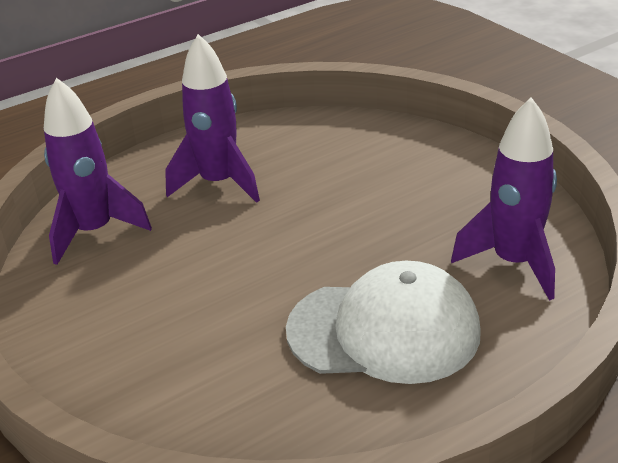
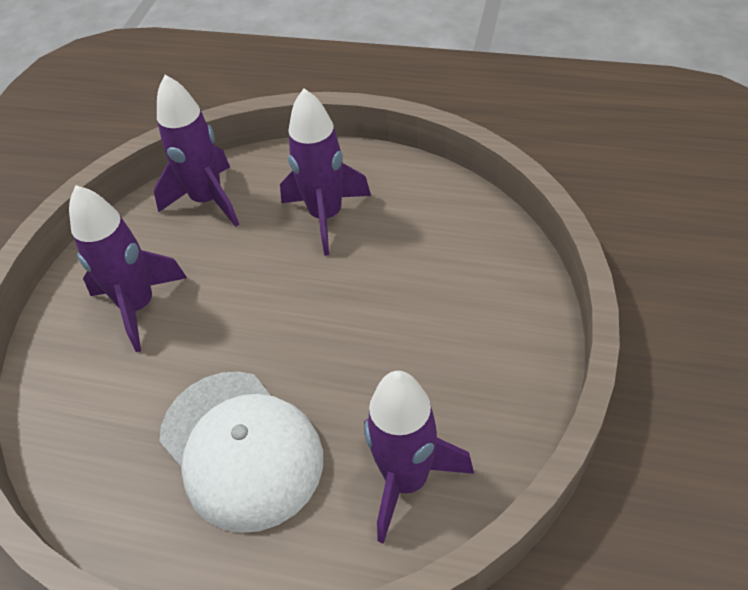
camera: 50 degrees right, 15 degrees up
none -> purple rocket [69,185,187,352]

